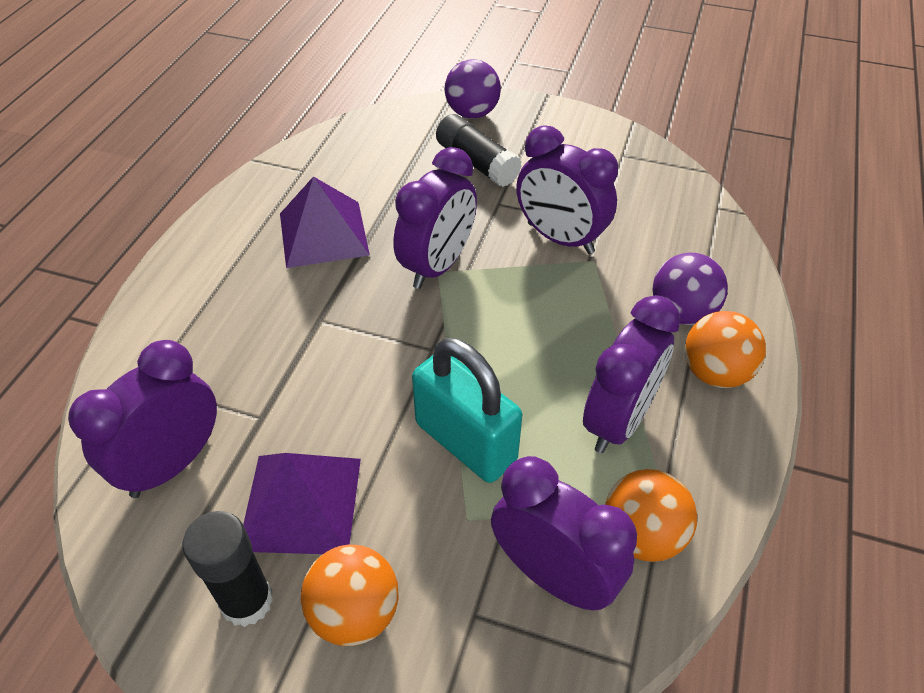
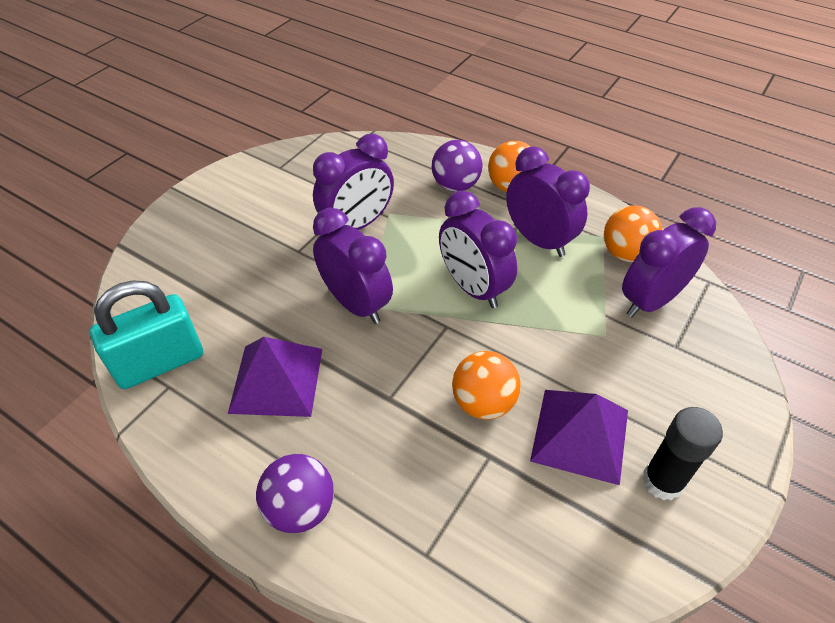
camera: 75 degrees left, 0 degrees up
purple clock [68,340,217,498] -> purple clock moved to [439,191,517,308]
orange ball [301,545,398,646] -> orange ball moved to [452,351,521,419]
turquoise padlock [412,338,522,483] -> turquoise padlock moved to [90,280,203,389]
black glue stick [436,114,522,187] -> none
purple ball [444,59,501,119] -> purple ball moved to [256,454,334,533]

